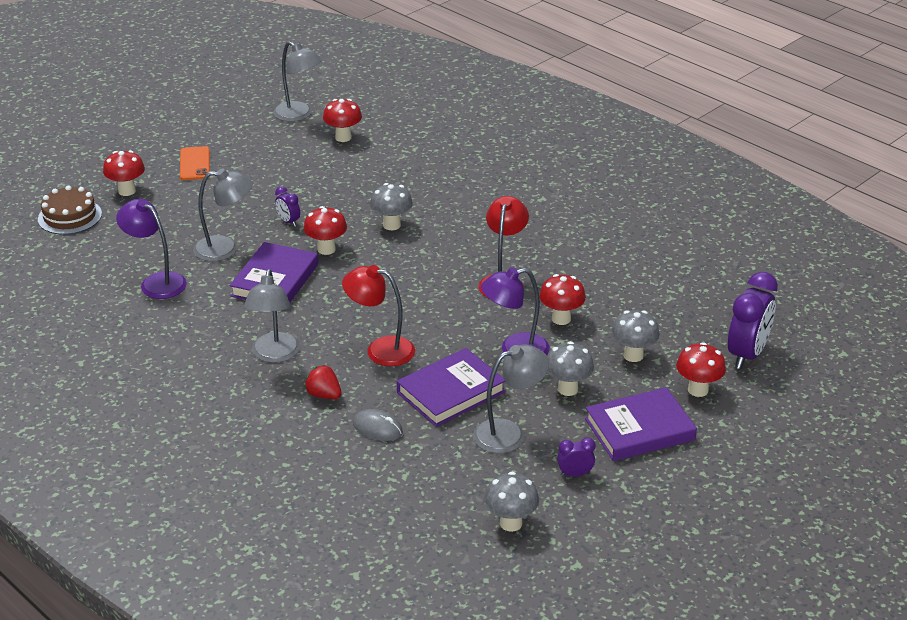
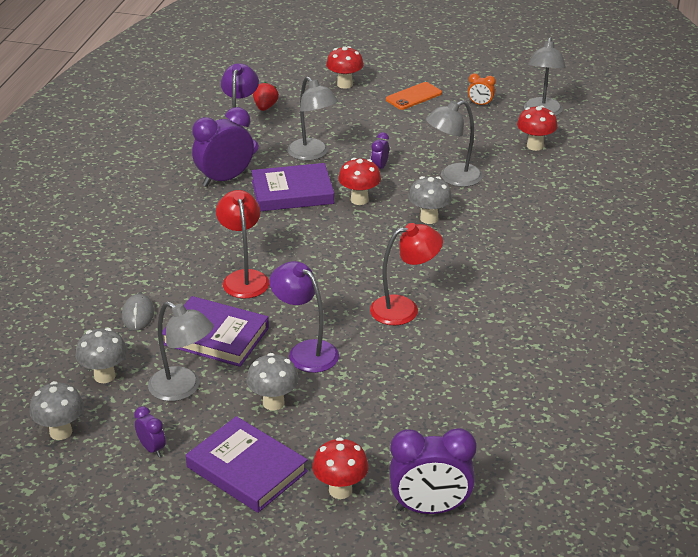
camera: 60 degrees right, 0 degrees up
brown cake [38,185,102,235] -> none
grey lamp [244,269,300,363] -> grey lamp moved to [426,100,483,187]
red strawberry [305,365,342,399] -> red strawberry moved to [253,82,279,111]
red mushroom [539,274,586,325] -> none
grey mushroom [612,310,660,362] -> grey mushroom moved to [76,328,127,383]
none -> purple clock [192,107,254,187]
none -> orange clock [468,73,496,106]

